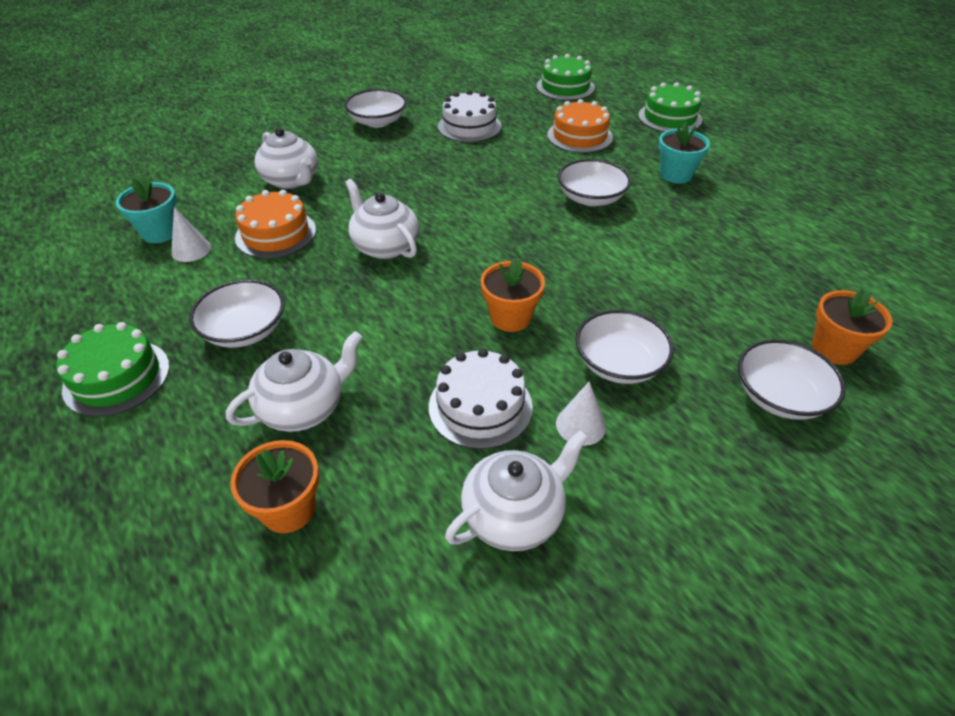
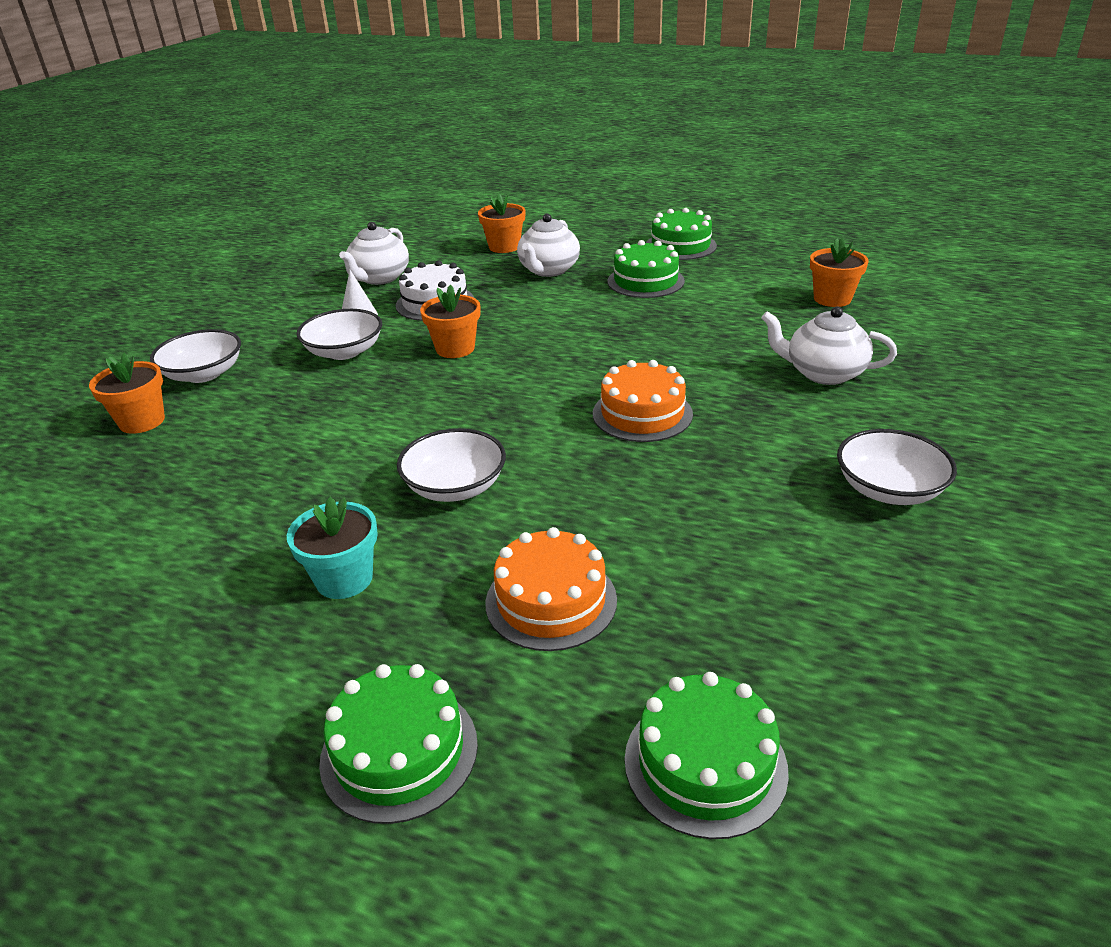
camera: 150 degrees right, 10 degrees down
turquoise flower pot [116,176,177,243] -> orange flower pot [810,238,869,307]
white cone [171,207,211,262] -> none
white bowl [189,279,285,348] -> green cake [608,240,685,298]
orange cake [235,190,316,259] -> orange cake moved to [593,360,693,442]
white teapot [345,179,419,259] -> none
white cake [438,90,501,142] -> none

